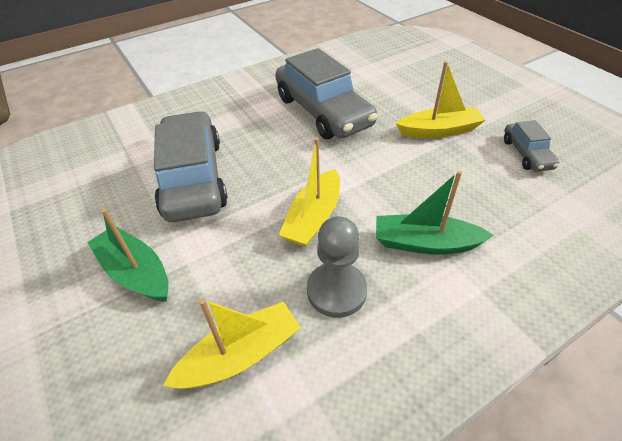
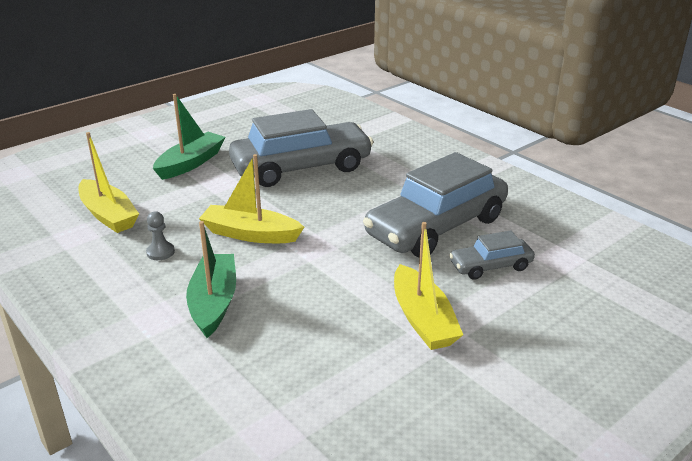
camera: 80 degrees right, 15 degrees down
grey pawn [307,216,367,318] -> grey pawn [146,211,175,260], size x0.51
grey car [504,120,559,172] -> grey car moved to [449,230,535,280]

